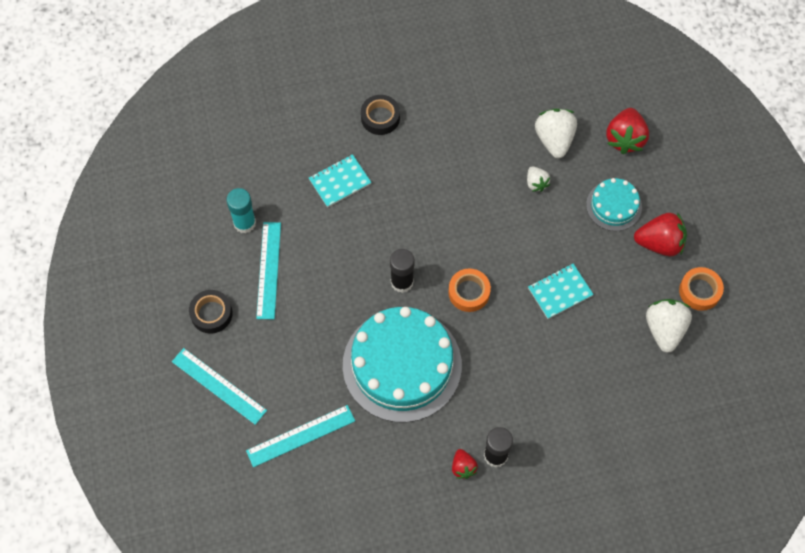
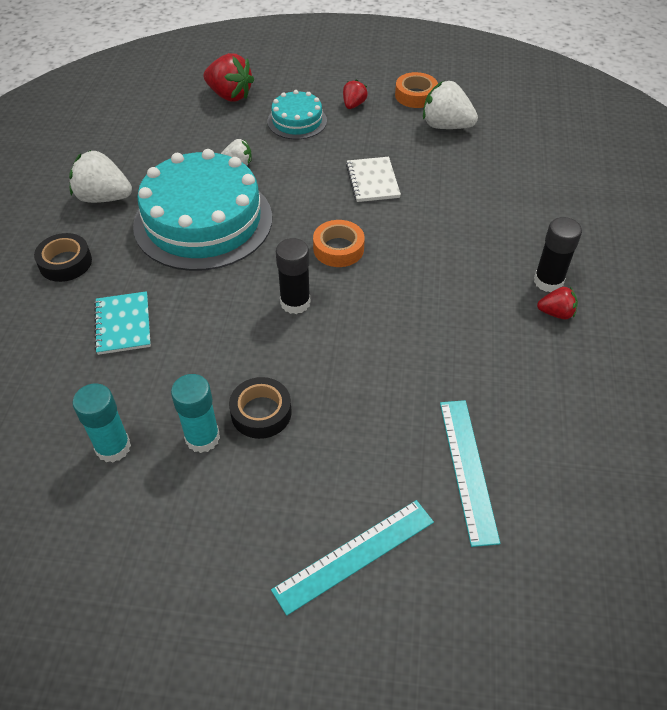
camera: 70 degrees left, 15 degrees down
black tape [189,290,233,334] -> black tape moved to [229,377,291,439]
turquoise ruler [256,222,281,319] -> turquoise glue stick [171,374,220,453]
turquoise cake [343,307,462,423] -> turquoise cake moved to [133,149,272,271]
turquoise notebook [528,264,594,319] -> white notebook [346,157,401,202]
white strawberry [535,109,577,158] -> white strawberry moved to [69,150,132,203]
red strawberry [634,212,687,256] -> red strawberry [343,79,368,109], size x0.56

